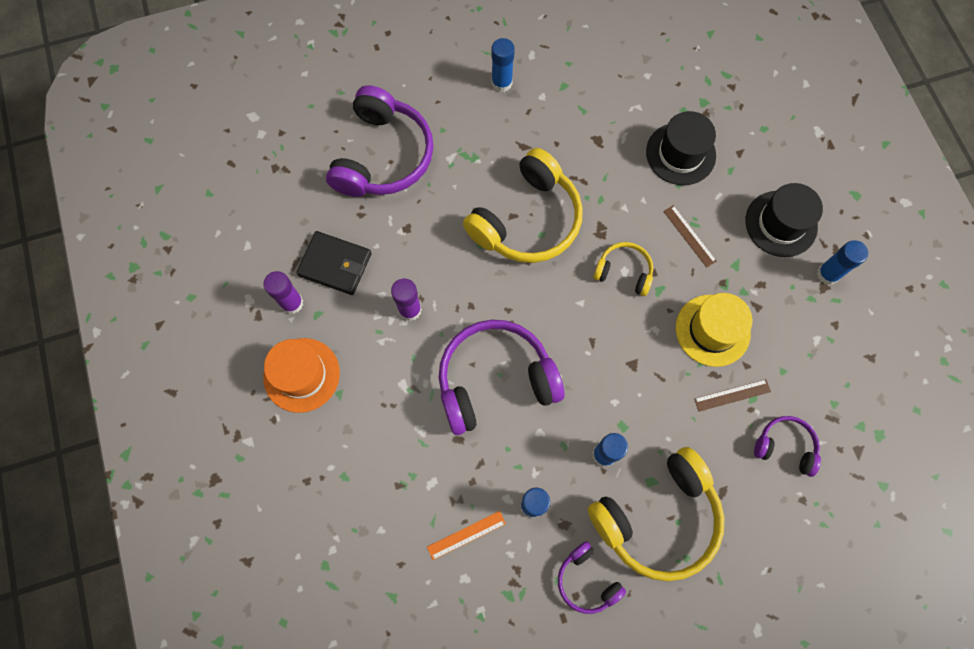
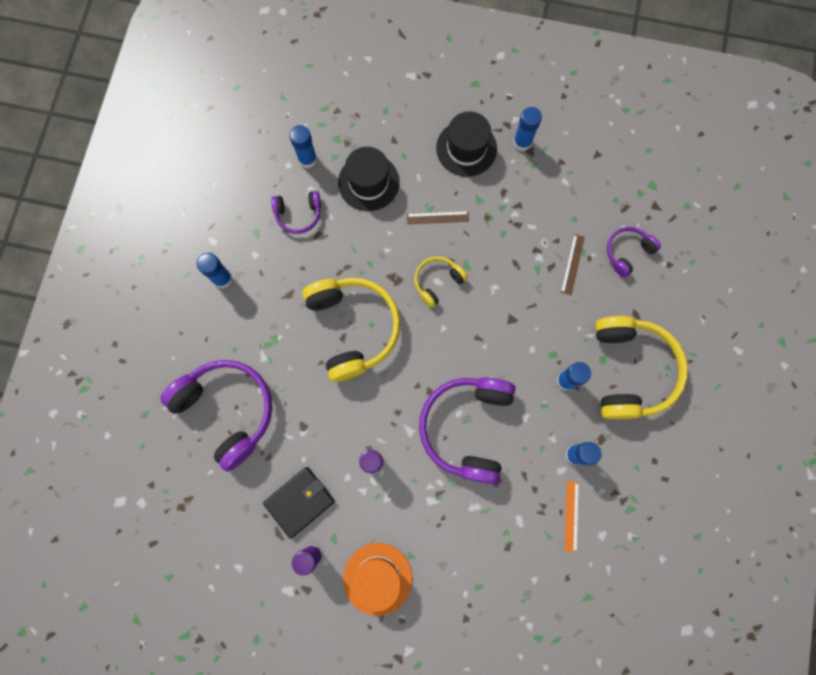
camera: 60 degrees left, 5 degrees up
purple headphones [558,541,626,614] -> purple headphones moved to [271,191,321,234]
yellow hat [676,293,752,367] -> none
none -> blue glue stick [289,125,317,168]

